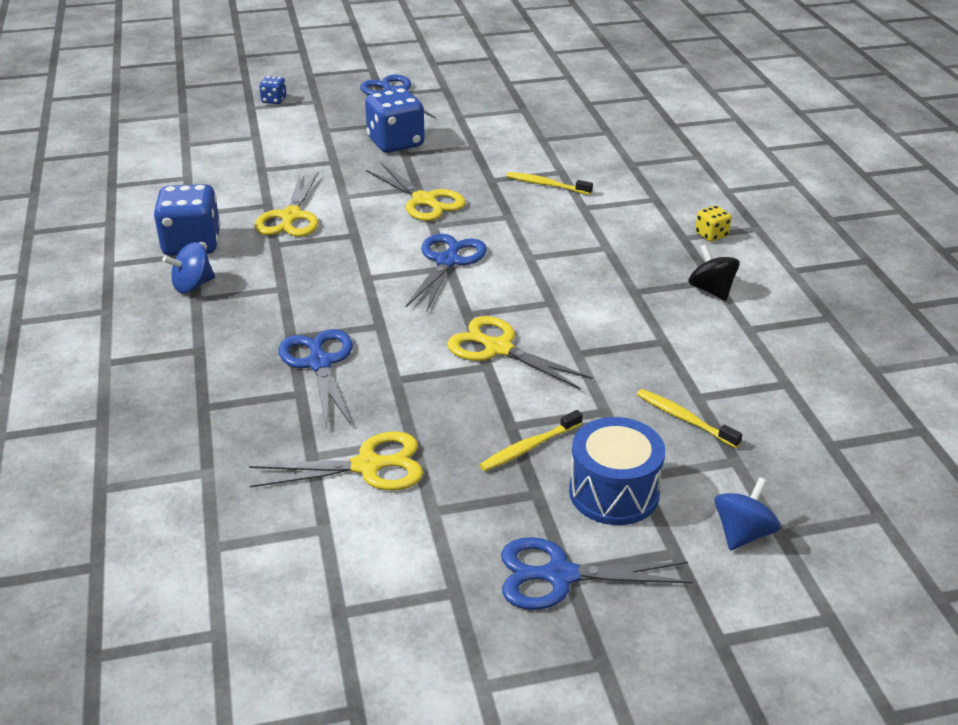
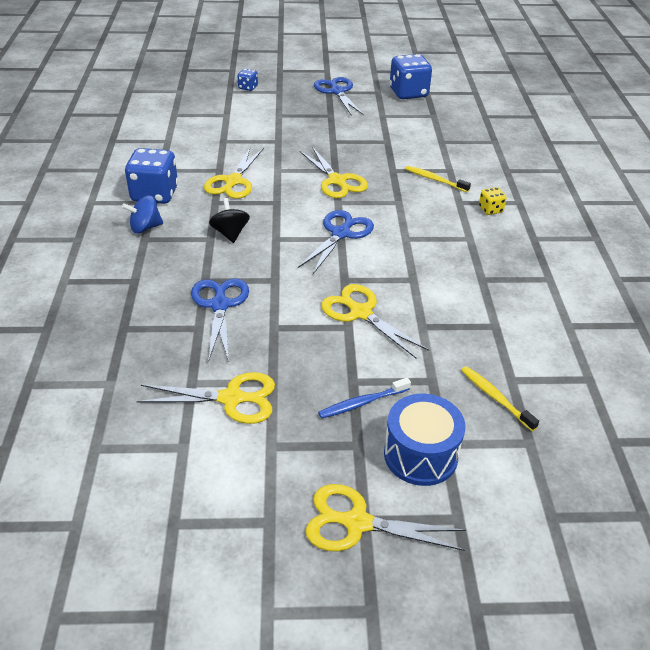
camera: 10 degrees right, 5 degrees up
blue dice [365,88,425,153] -> blue dice moved to [390,54,432,99]
yellow toothbrush [480,410,583,471] -> blue toothbrush [318,378,411,419]
blue scissors [501,537,693,610] -> yellow scissors [305,484,466,551]
black spinning top [688,244,740,301] -> black spinning top moved to [209,198,250,243]
yellow dice [695,205,731,242] -> yellow dice moved to [479,187,507,215]
blue spinning top [714,477,781,551] -> none

